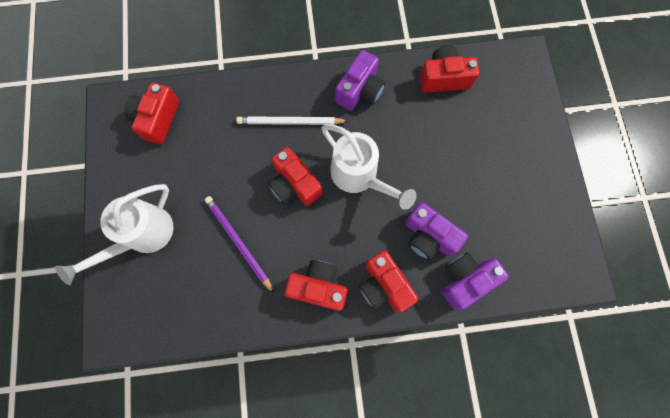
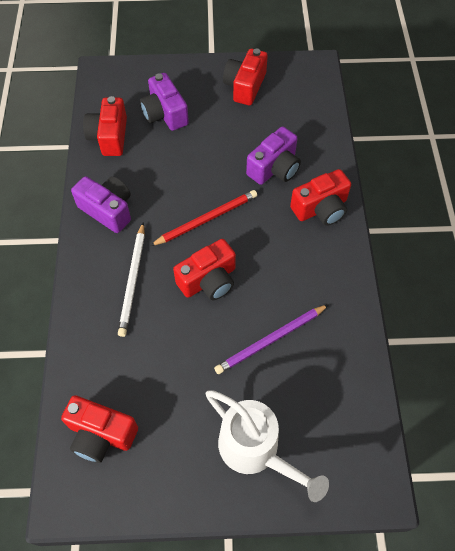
camera: 85 degrees left, 15 degrees down
red camera [284,260,348,311] -> red camera moved to [223,48,268,105]
white watering can [322,124,417,210] -> red pencil [150,190,257,246]
purple camera [442,252,509,310] -> purple camera moved to [140,73,189,131]

